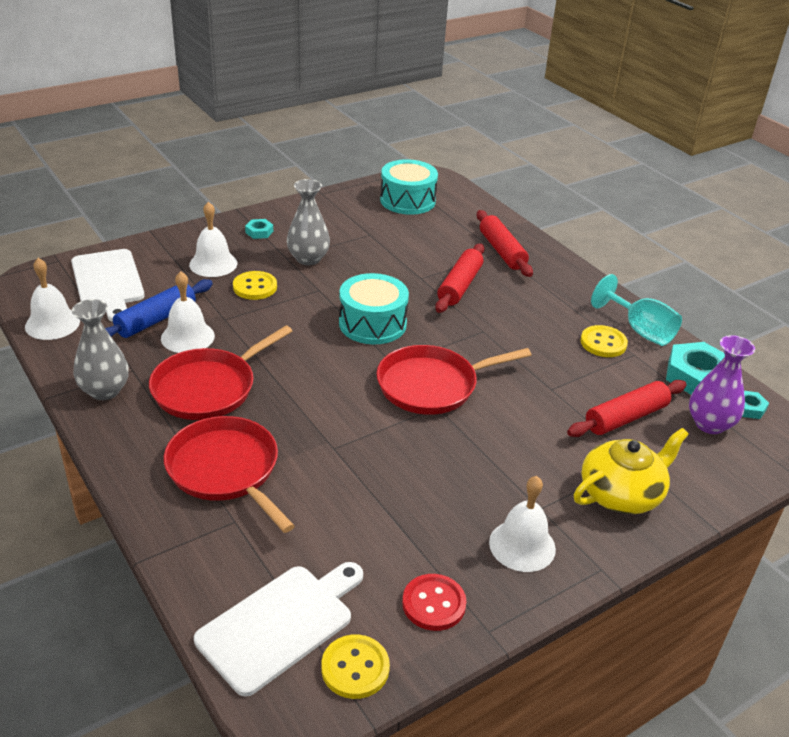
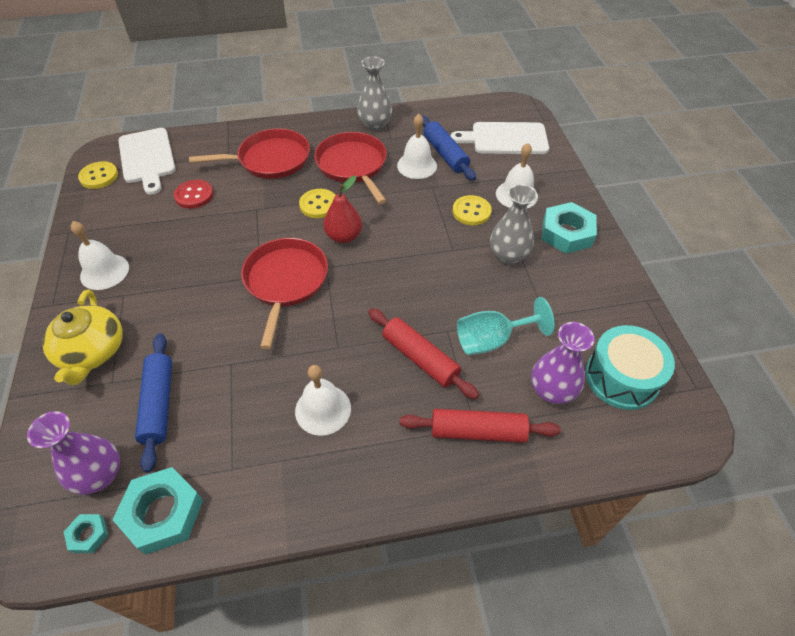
camera: 115 degrees right, 15 degrees up
white bell [25,258,80,340] -> white bell moved to [295,365,351,436]
turquoise nut [245,219,273,239] -> turquoise nut [542,202,597,254], size x2.05
turquoise drum [339,273,409,344] -> none
red button [402,574,467,631] -> red button moved to [174,180,213,209]
red rolling pin [567,380,687,437] -> blue rolling pin [135,333,172,473]
yellow button [581,325,628,357] -> yellow button moved to [299,189,336,218]
turquoise goblet [591,274,682,346] -> turquoise goblet moved to [457,297,555,355]
none -> red pear [323,176,362,243]
none -> purple vase [531,322,595,404]

